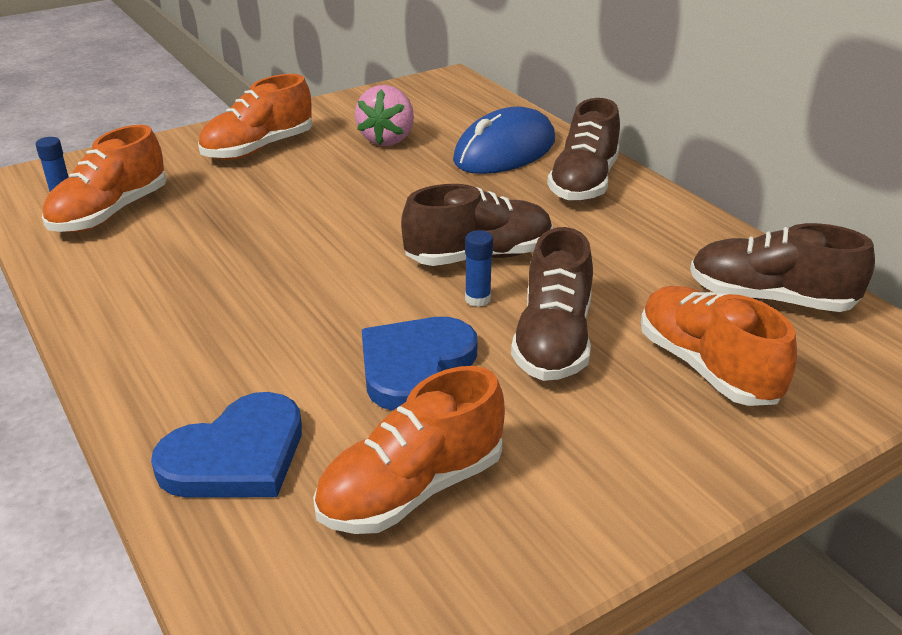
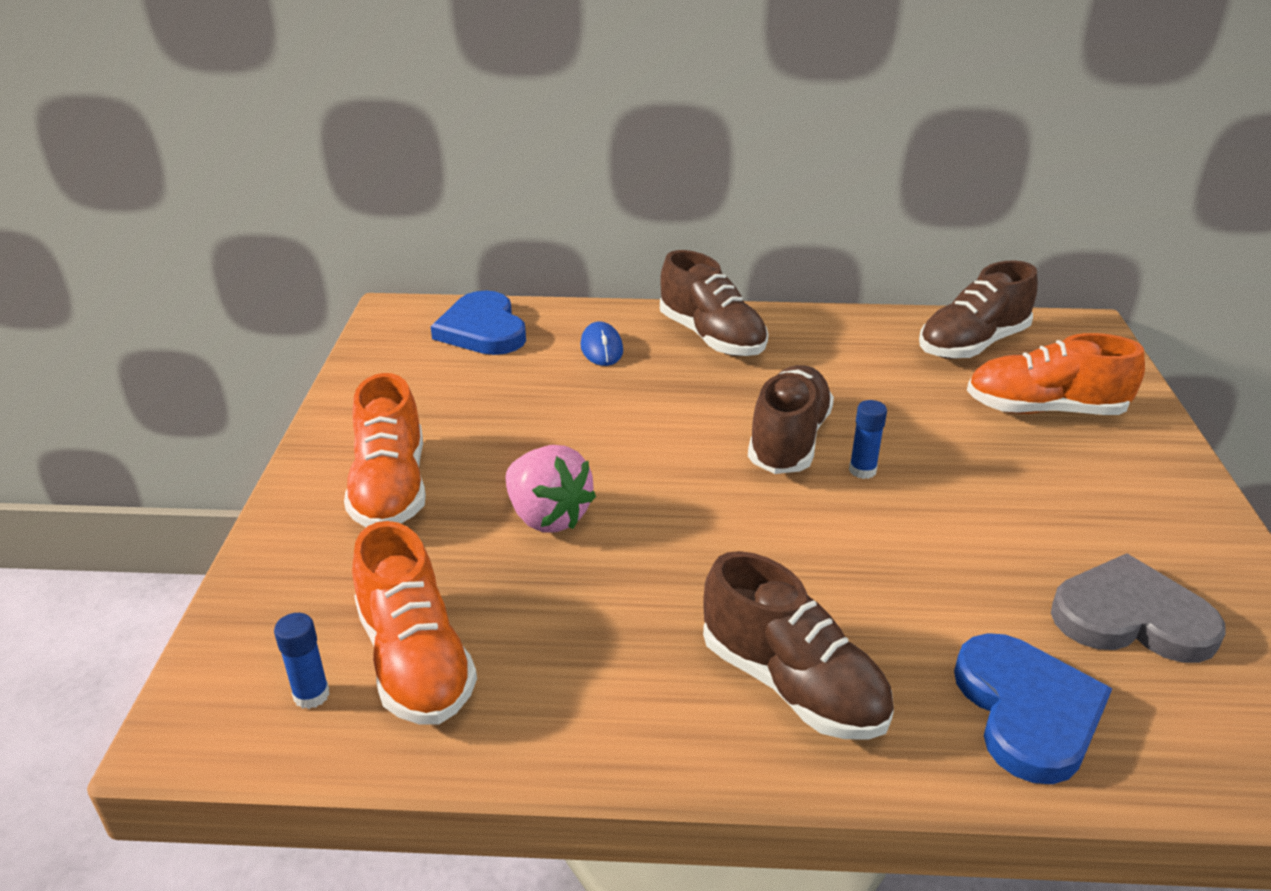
camera: 55 degrees left, 0 degrees up
orange shoe [313,366,505,534] -> grey heart [1051,553,1226,663]
pink strawberry [355,85,414,146] -> pink strawberry moved to [505,445,596,533]
blue heart [362,317,478,411] -> blue heart moved to [431,291,526,355]
blue mouse [453,107,555,174] -> blue mouse [581,321,623,366], size x0.49
brown shoe [511,227,593,381] -> brown shoe moved to [703,551,894,740]

